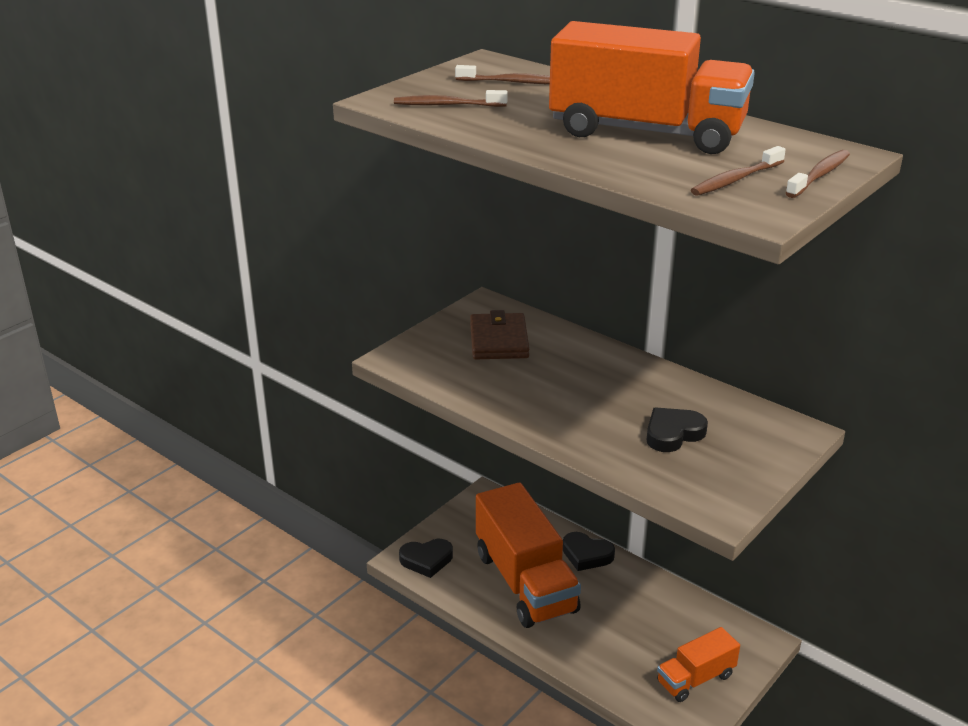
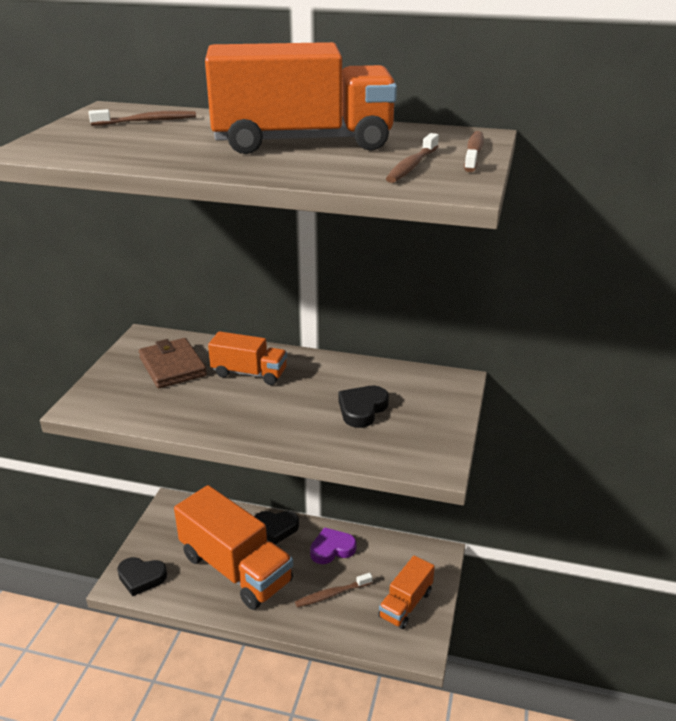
camera: 25 degrees left, 0 degrees up
brown toothbrush [394,90,508,107] -> brown toothbrush moved to [295,573,372,608]
black heart [399,539,453,578] -> black heart turned 45 degrees clockwise [117,557,167,596]
none -> orange truck [208,331,287,385]
none -> purple heart [310,527,356,564]

